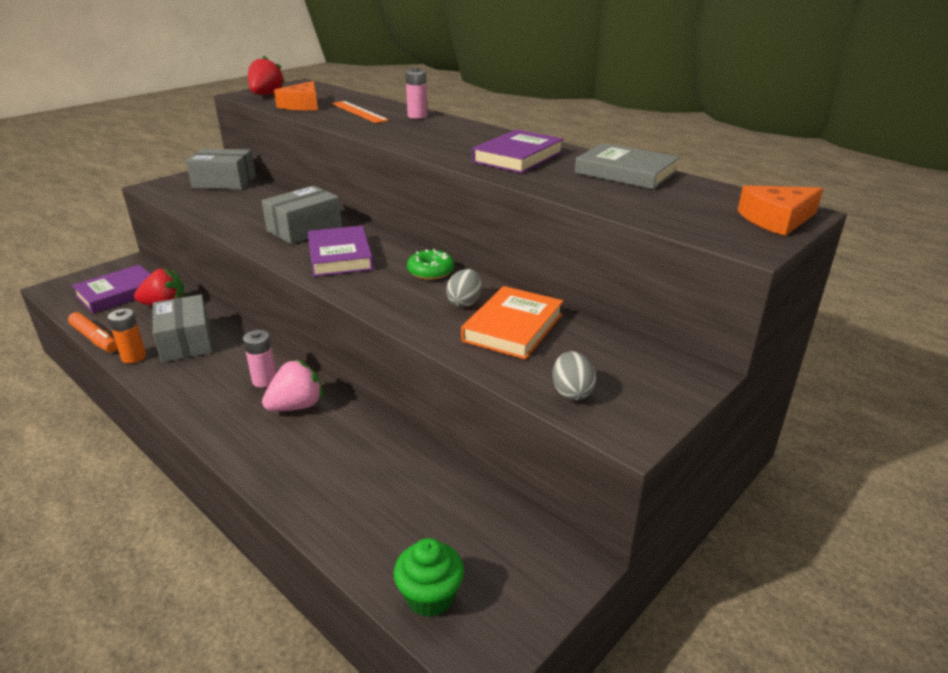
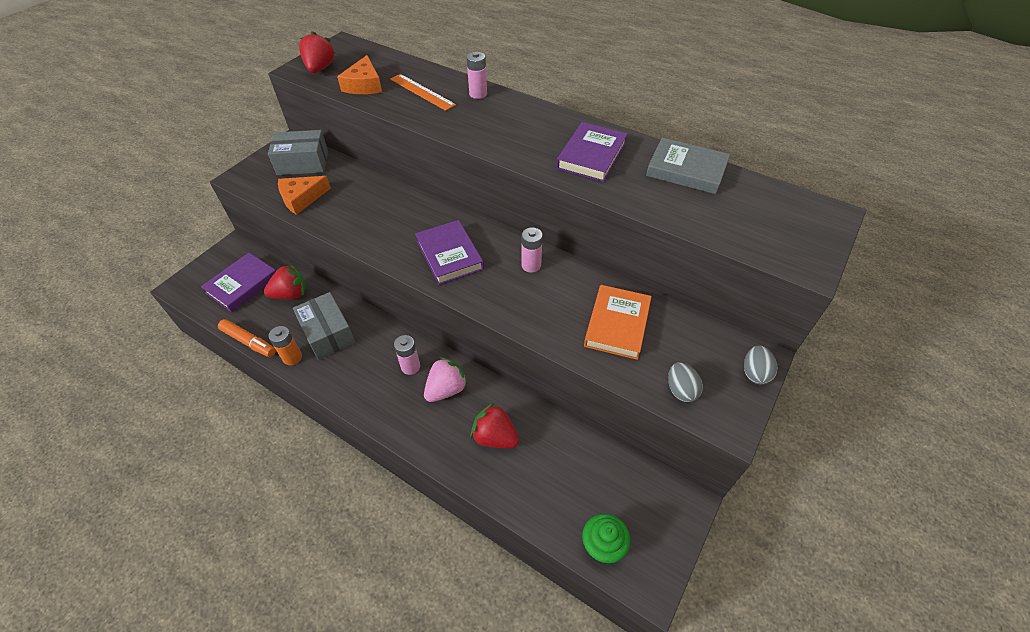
camera: 10 degrees left, 20 degrees up
grey box [262,186,342,244] -> none
green donut [407,249,454,280] -> pink battery [521,227,543,273]
grey egg [446,269,482,307] -> grey egg moved to [744,346,777,384]
orange cheese [738,185,823,236] -> orange cheese moved to [278,176,331,215]
none -> red strawberry [471,403,519,449]

